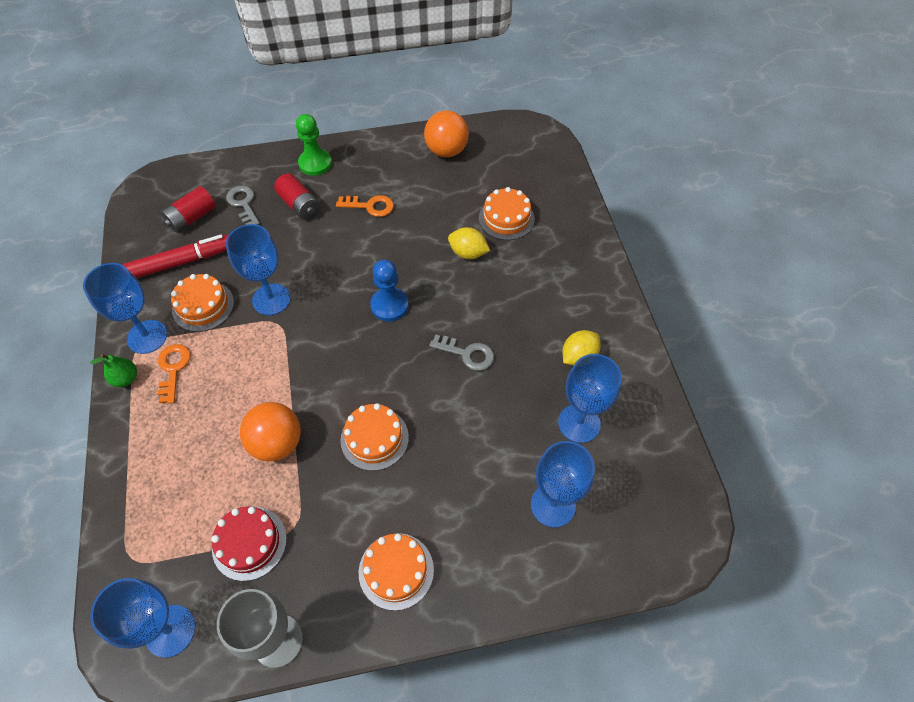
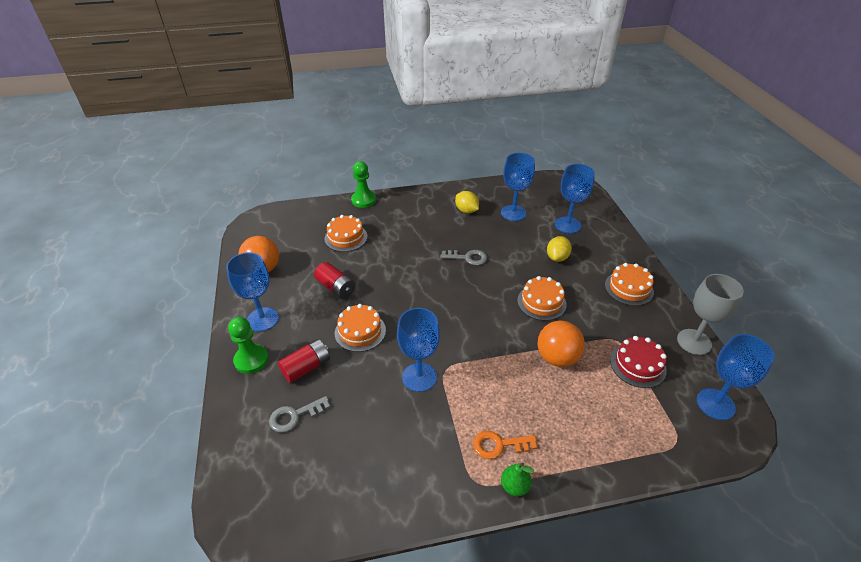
camera: 90 degrees left, 15 degrees down
blue goblet [83,263,167,354] -> blue goblet moved to [226,252,279,332]
red marker [122,234,228,278] -> none
red battery [161,186,216,233] -> red battery moved to [314,262,355,299]
orange cake [171,274,234,332] -> orange cake moved to [335,304,386,352]
orange key [336,195,394,217] -> none
blue pawn [370,260,409,322] -> none
grey key [429,334,494,371] -> grey key turned 75 degrees clockwise [440,250,487,265]
yellow lemon [448,227,490,259] -> yellow lemon moved to [547,236,572,262]
none -> green pawn [351,161,376,208]

